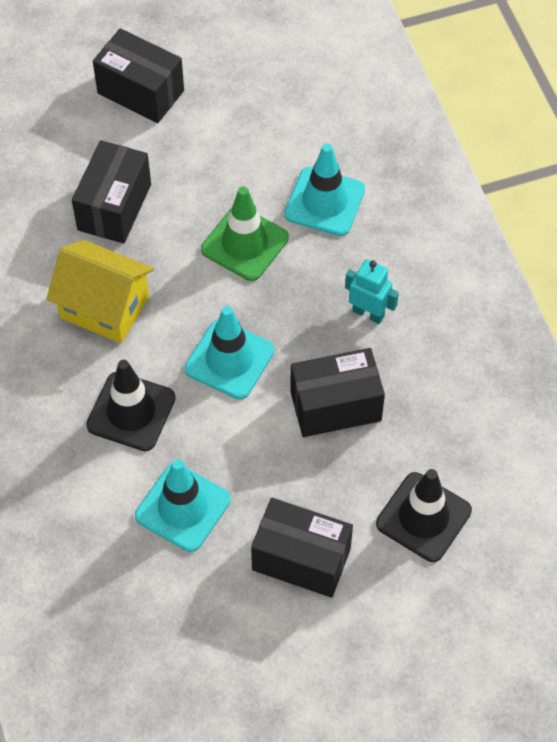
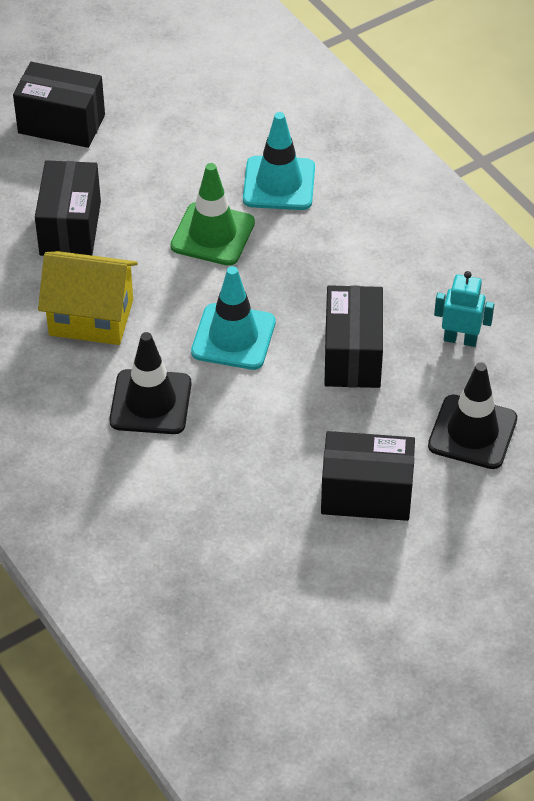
camera: 15 degrees left, 10 degrees down
turquoise traffic cone [135,459,231,552] -> none
black box [290,348,385,437] -> black box turned 60 degrees counterclockwise [324,285,383,388]
turquoise robot [345,259,399,324] -> turquoise robot moved to [434,271,494,347]

